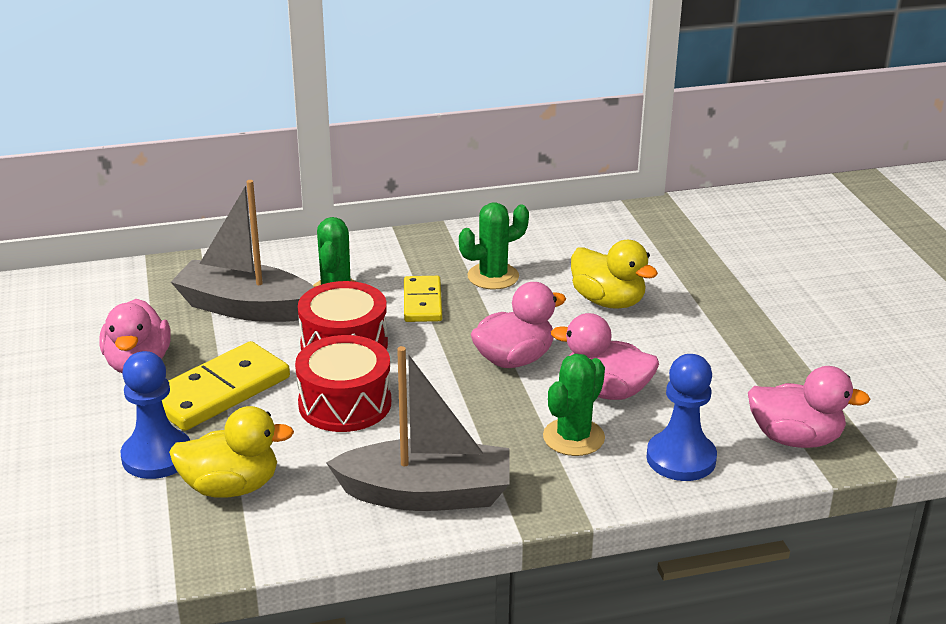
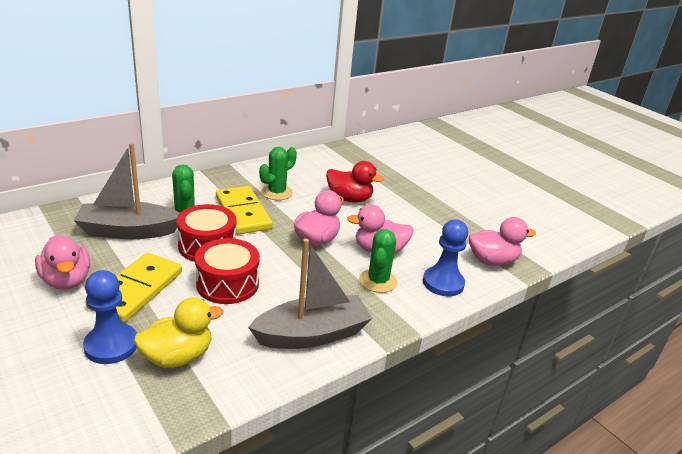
camera: 25 degrees left, 0 degrees up
yellow domino [404,276,442,322] -> yellow domino [216,186,273,234], size x1.60
yellow duck [571,240,658,309] -> red duck [326,161,384,203]

